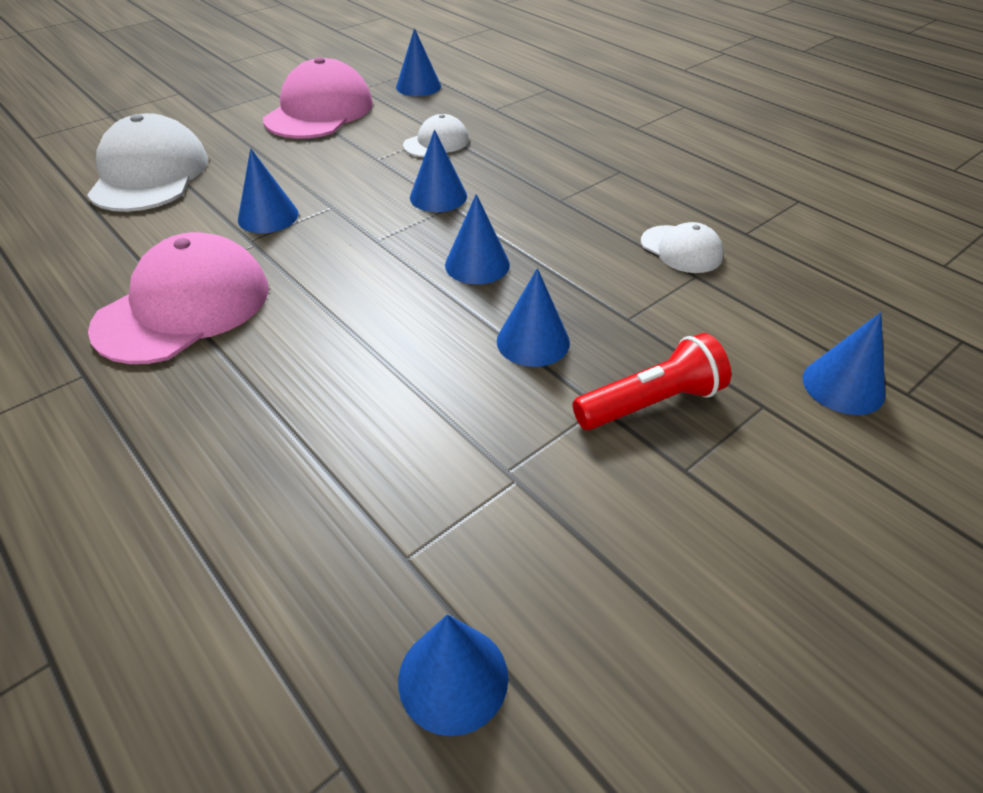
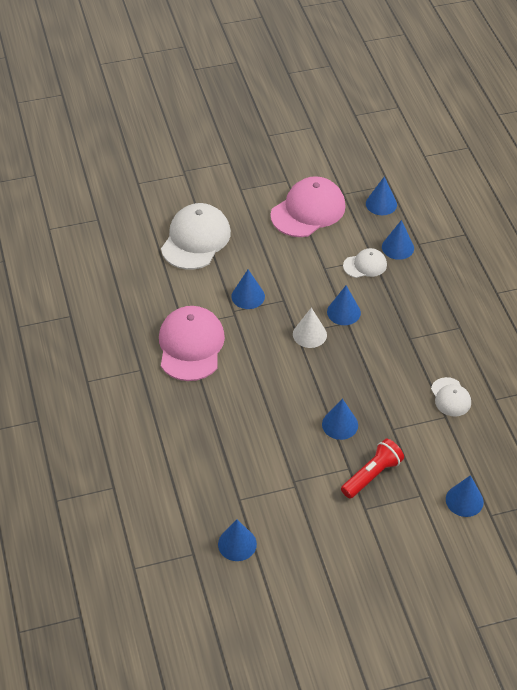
camera: 25 degrees right, 5 degrees up
pink cap [88,232,269,364] -> pink cap turned 60 degrees counterclockwise [159,306,225,381]
blue cone [445,194,510,284] -> blue cone moved to [382,220,414,260]
red flashlight [573,333,731,430] -> red flashlight turned 45 degrees counterclockwise [341,438,404,499]
none -> white cone [293,308,327,348]

